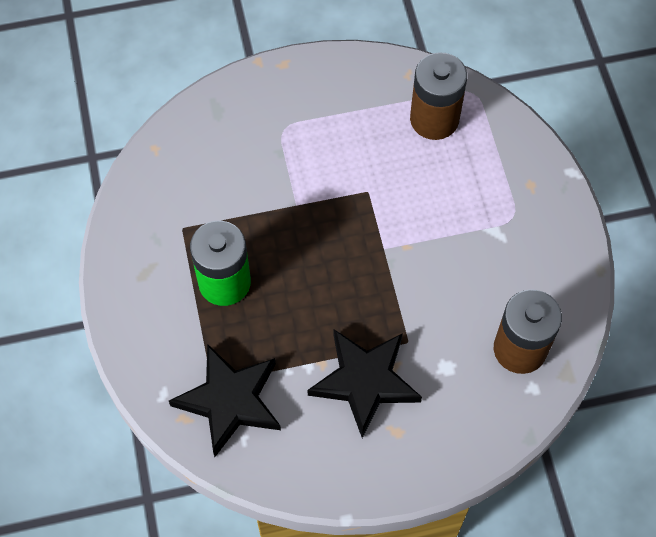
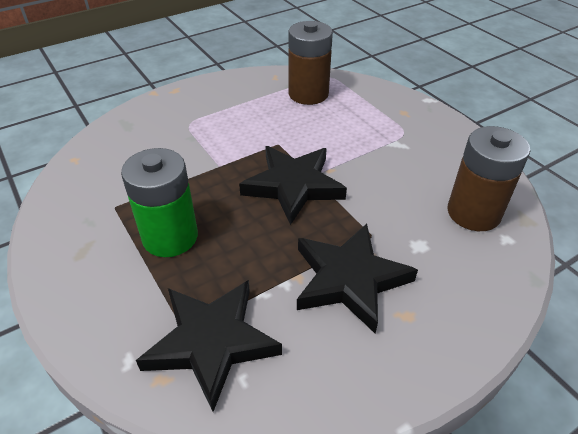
camera: 20 degrees left, 20 degrees down
none -> black star [239,146,347,225]

